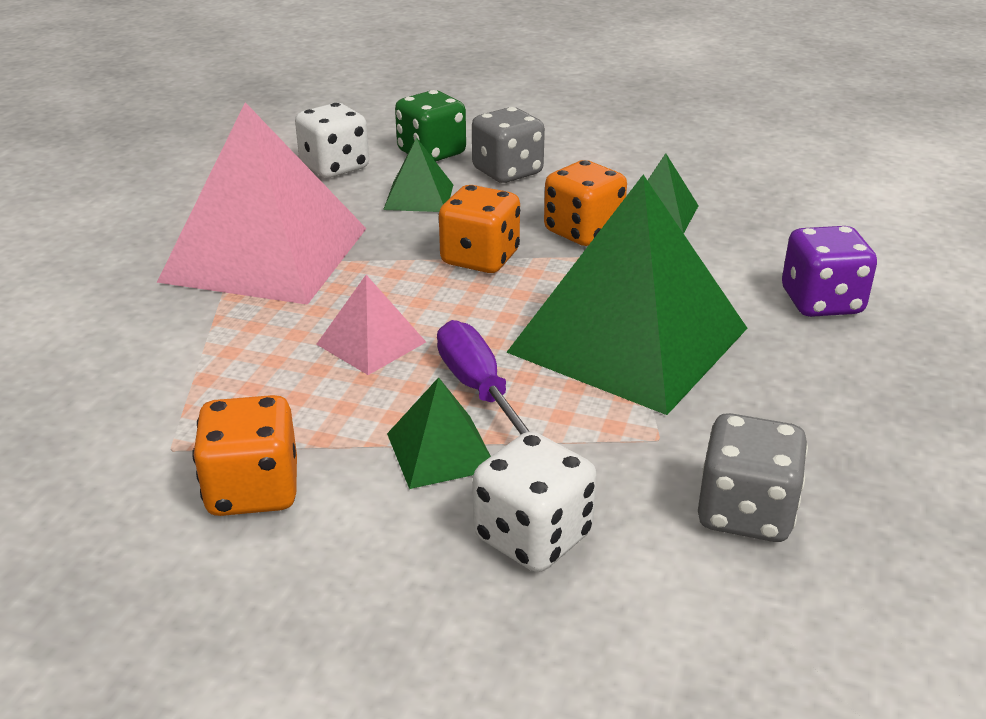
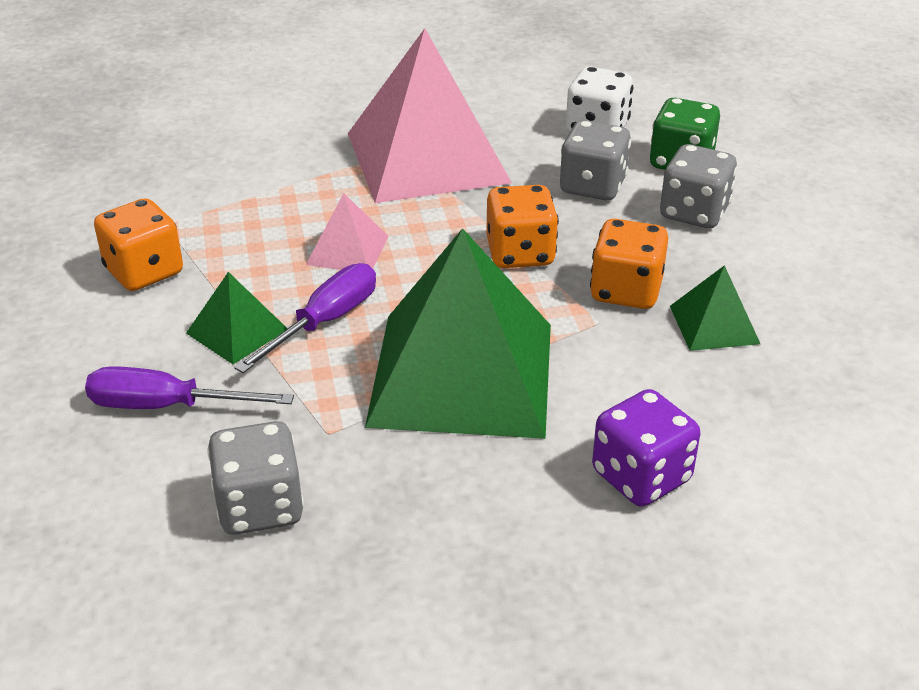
camera: 60 degrees right, 5 degrees up
green pyramid [383,137,453,212] -> grey dice [560,120,631,200]
white dice [473,431,597,572] -> purple screwdriver [85,366,294,409]

